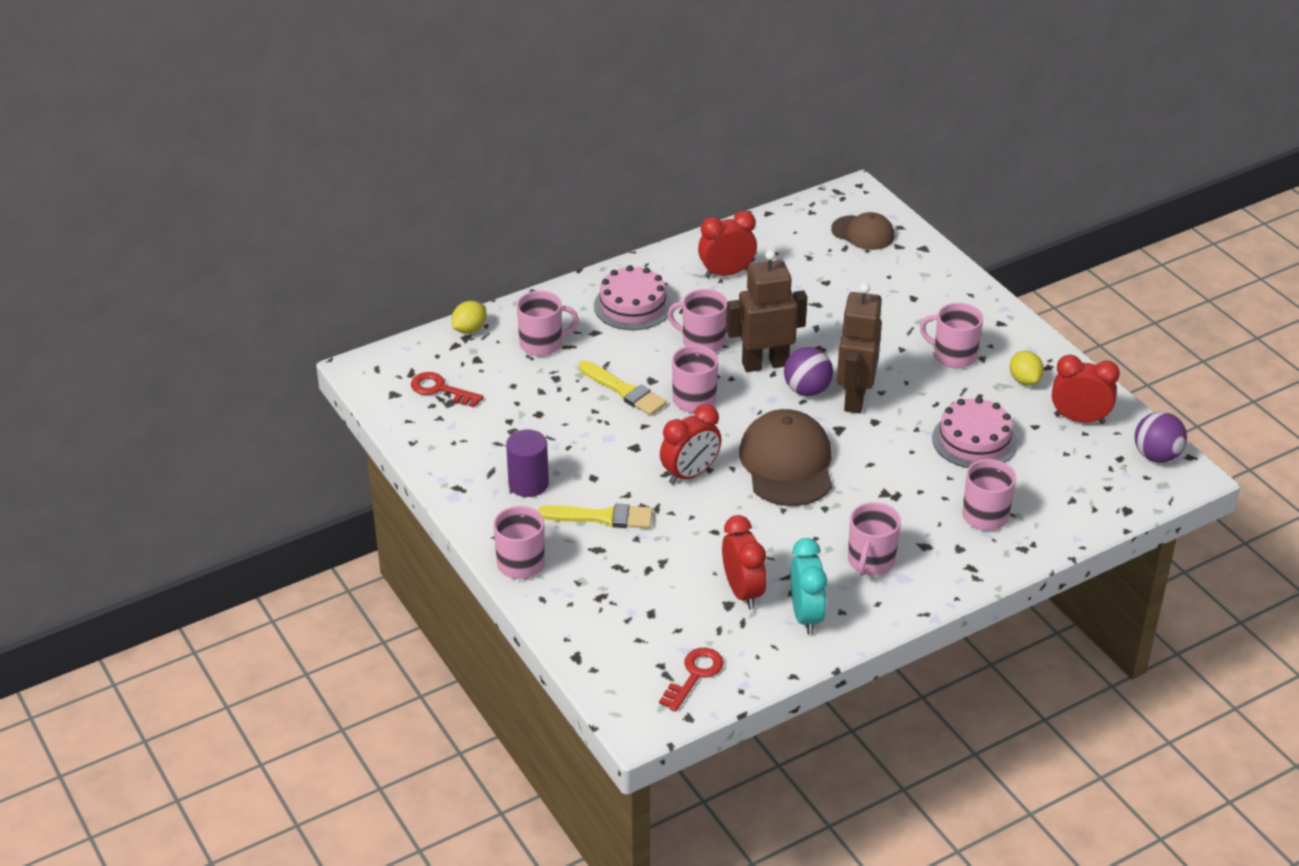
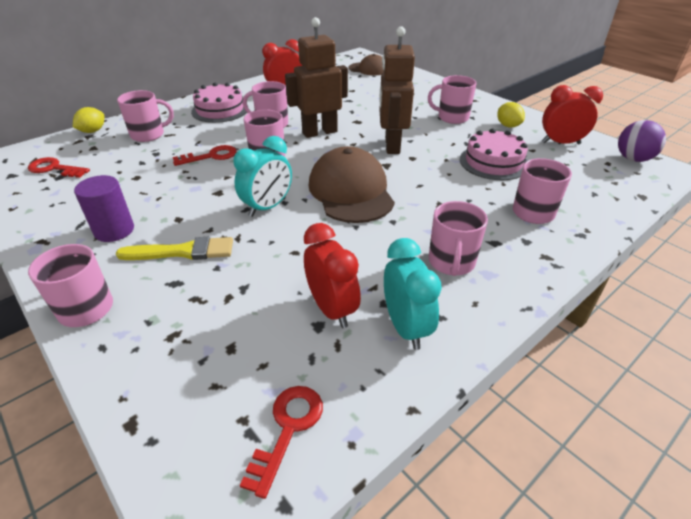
camera: 10 degrees left, 0 degrees up
yellow brush [578,360,667,416] -> red key [173,145,237,166]
red clock [660,404,721,484] -> turquoise clock [233,136,292,217]
purple ball [784,347,833,396] -> none

